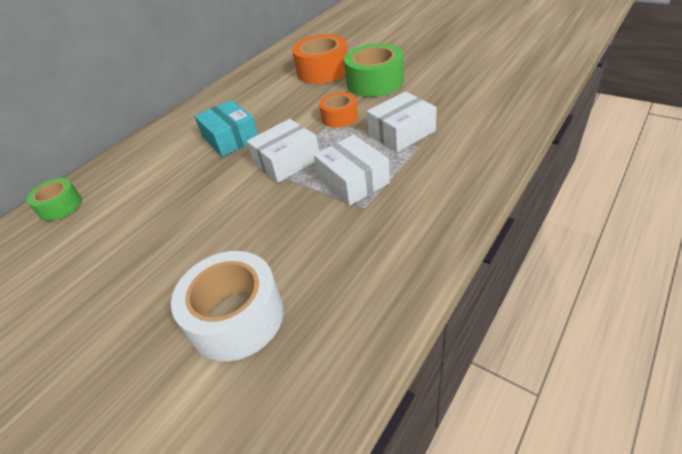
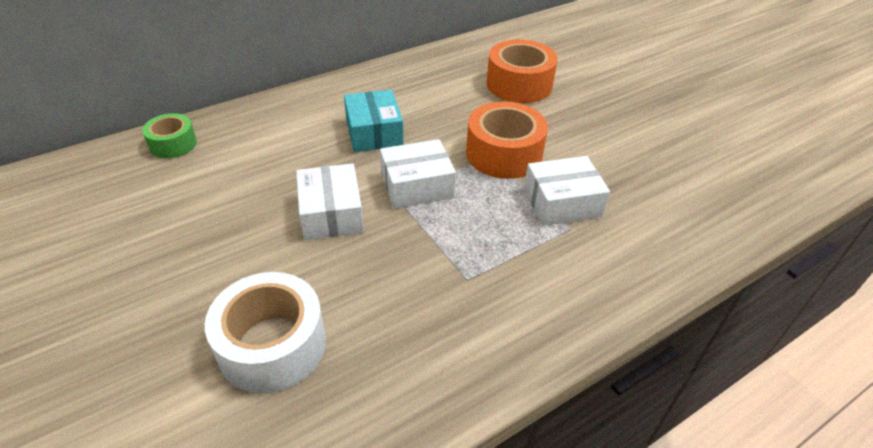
camera: 15 degrees right, 0 degrees up
white box [314,135,390,206] -> white box moved to [296,163,364,240]
orange tape [319,92,358,128] -> orange tape [466,101,548,179], size x1.70
green tape [344,43,404,97] -> none

